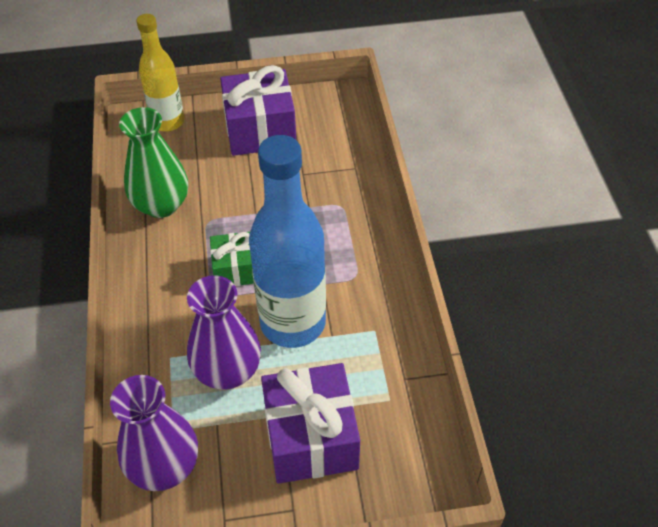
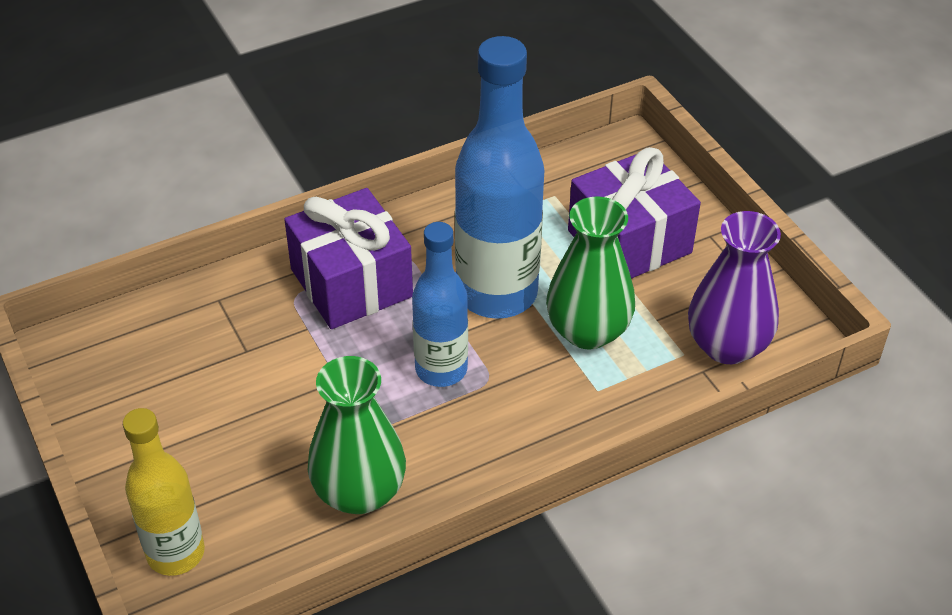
camera: 110 degrees left, 5 degrees down
purple vase [187,275,261,389] -> green vase [546,196,635,350]
green gift [210,232,254,286] -> blue bottle [412,222,468,387]
purple gift [220,65,296,156] -> purple gift moved to [284,188,413,329]

